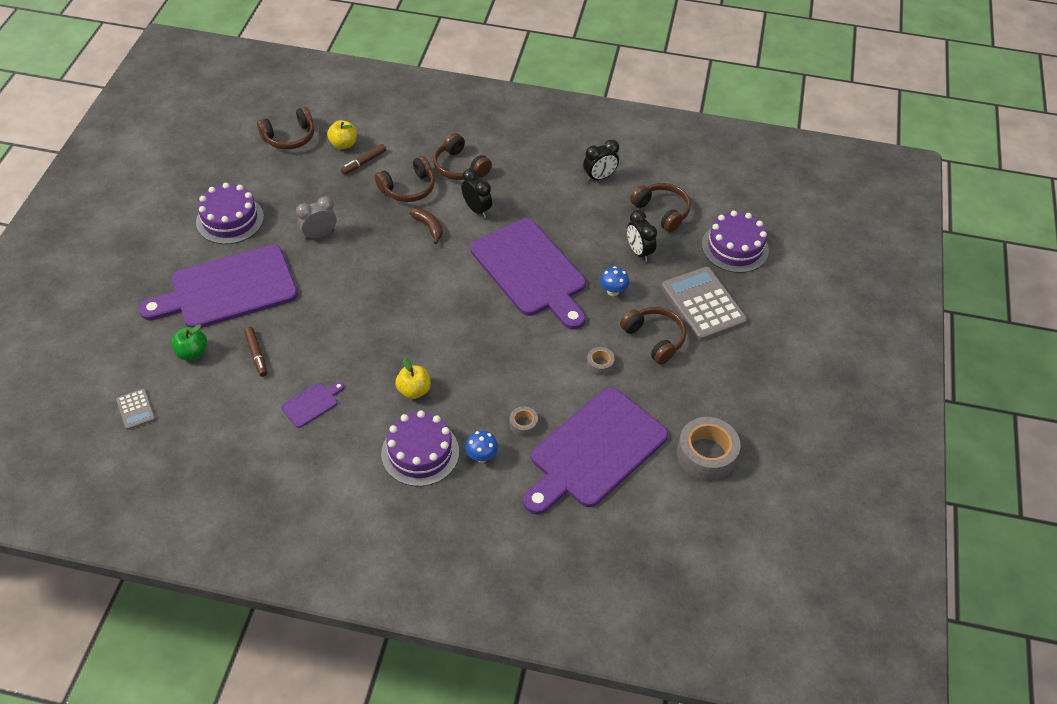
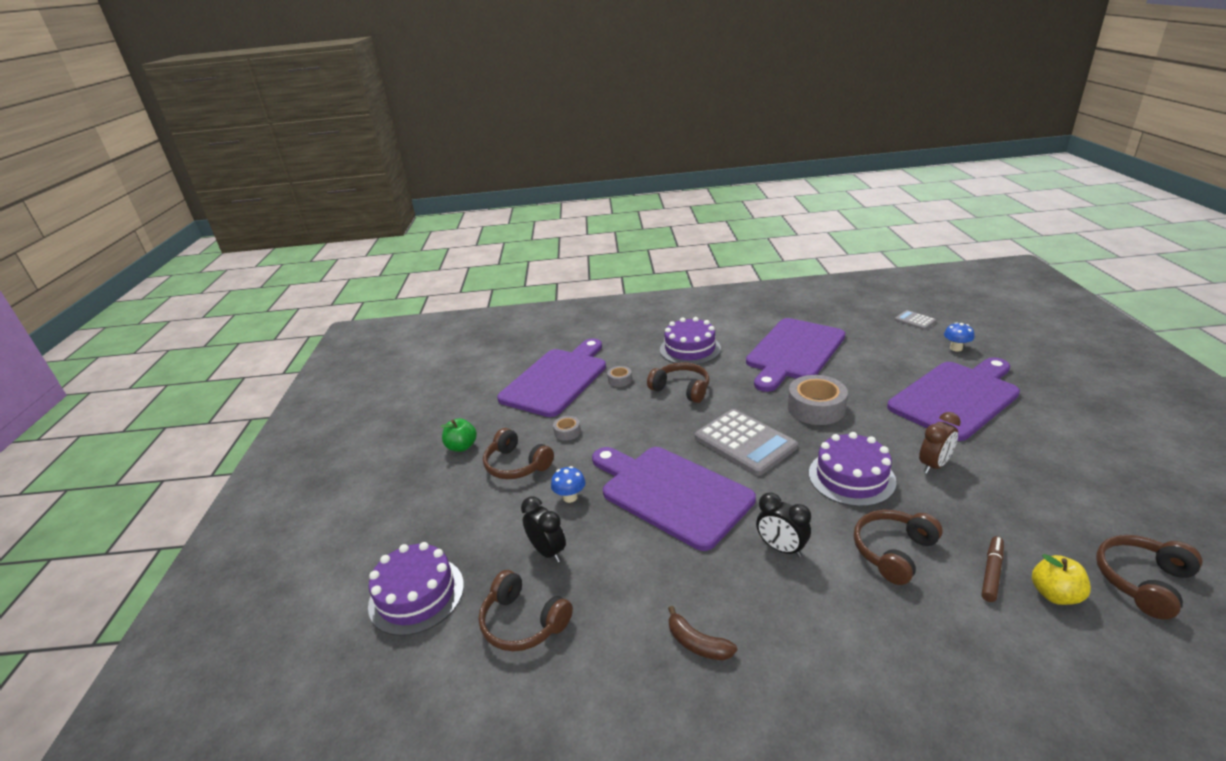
camera: 170 degrees right, 20 degrees down
green apple [171,325,207,360] -> green apple moved to [441,418,477,452]
purple cake [196,183,264,244] -> purple cake moved to [809,432,897,507]
brown marker [244,327,268,377] -> none
purple cutting board [281,382,344,428] -> purple cutting board [746,318,845,392], size x2.49
grey clock [296,196,336,240] -> brown clock [919,412,961,474]
yellow apple [395,358,431,399] -> none
brown banana [409,208,443,244] -> brown banana moved to [668,606,737,660]
brown headphones [433,133,492,180] -> brown headphones moved to [647,362,710,403]
blue mushroom [465,431,498,462] -> blue mushroom moved to [944,322,974,351]
black clock [583,140,619,182] -> none
grey calculator [662,267,747,341] -> grey calculator moved to [695,409,798,476]
grey tape [677,417,741,481] -> grey tape moved to [788,375,848,425]

